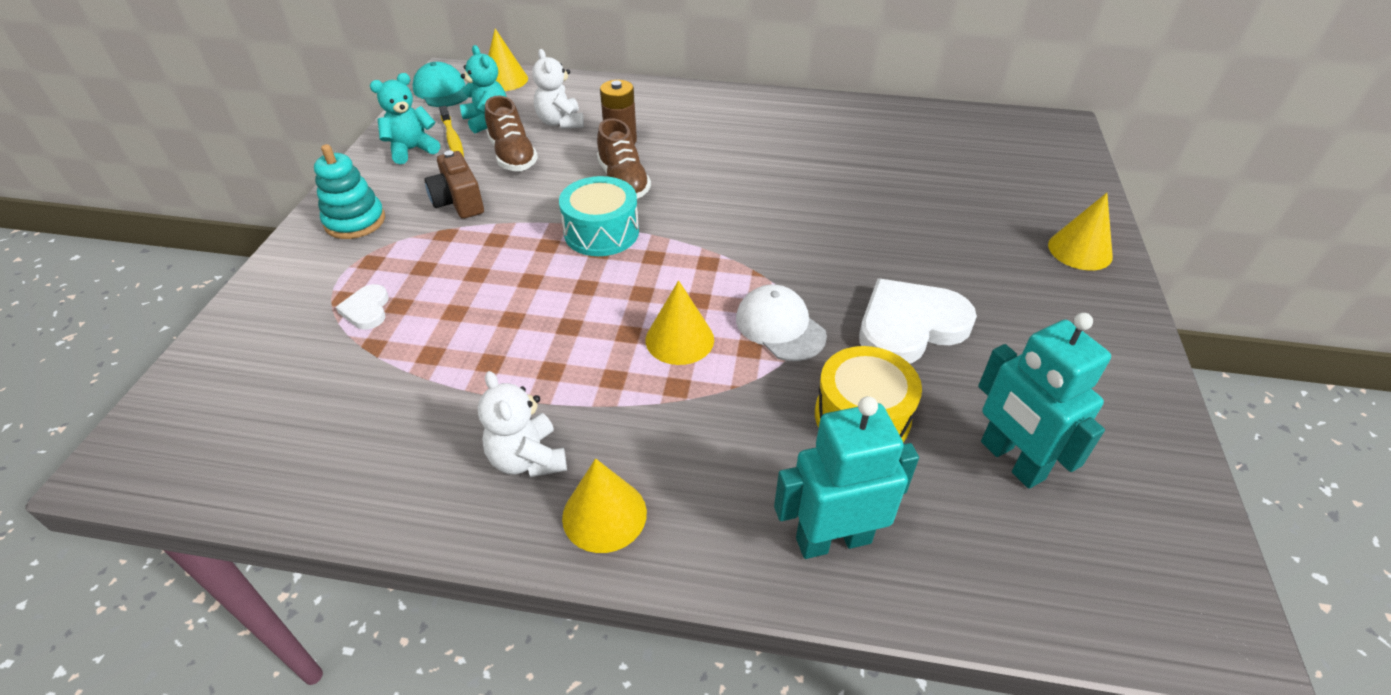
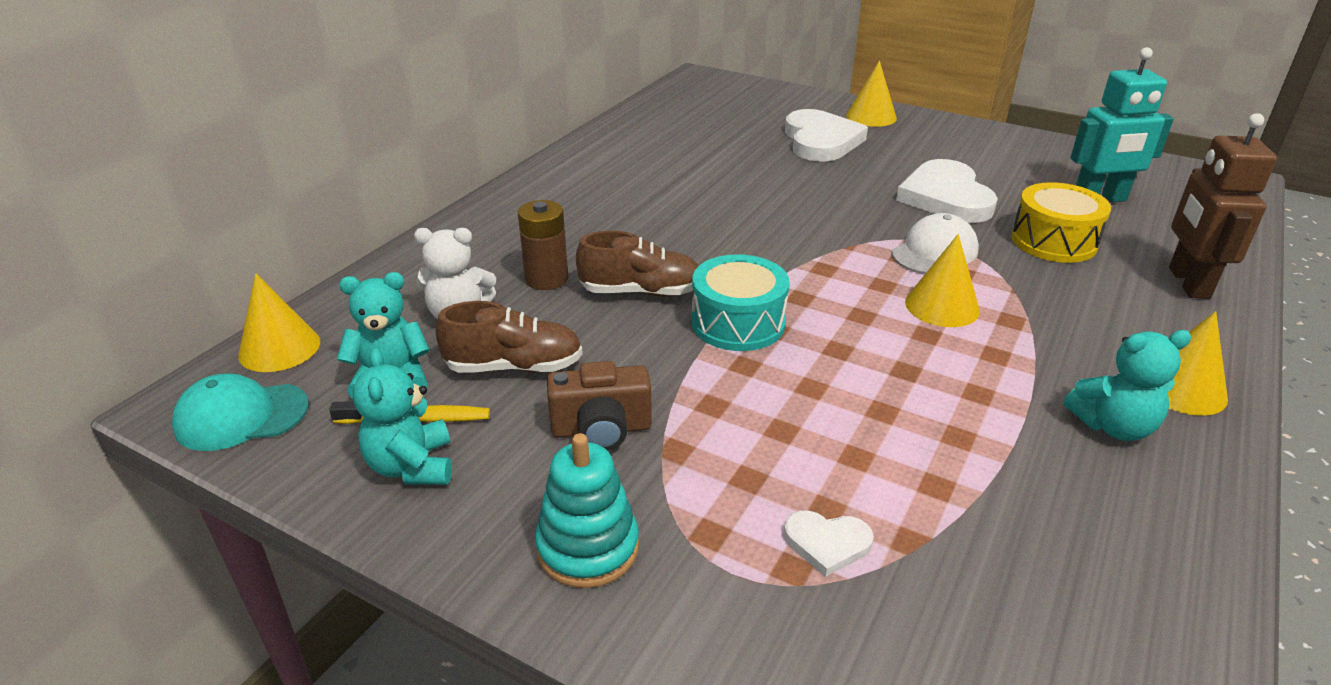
camera: 70 degrees left, 10 degrees down
white teddy bear [478,371,567,477] -> turquoise teddy bear [1064,330,1192,441]
white cap [736,285,827,361] -> white cap turned 150 degrees clockwise [892,213,979,274]
turquoise robot [774,396,919,559] -> brown robot [1169,113,1277,299]
none -> white heart [785,109,868,162]

